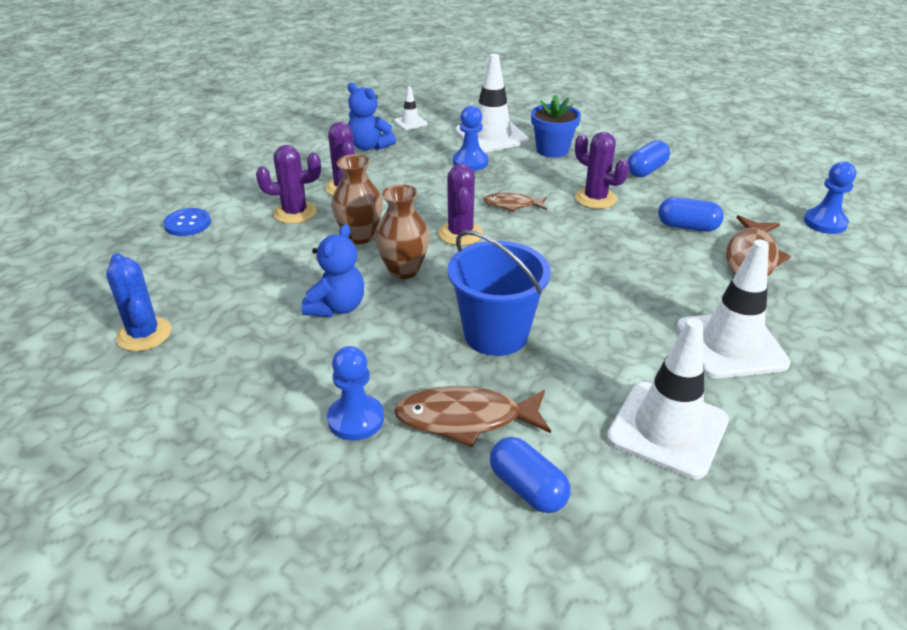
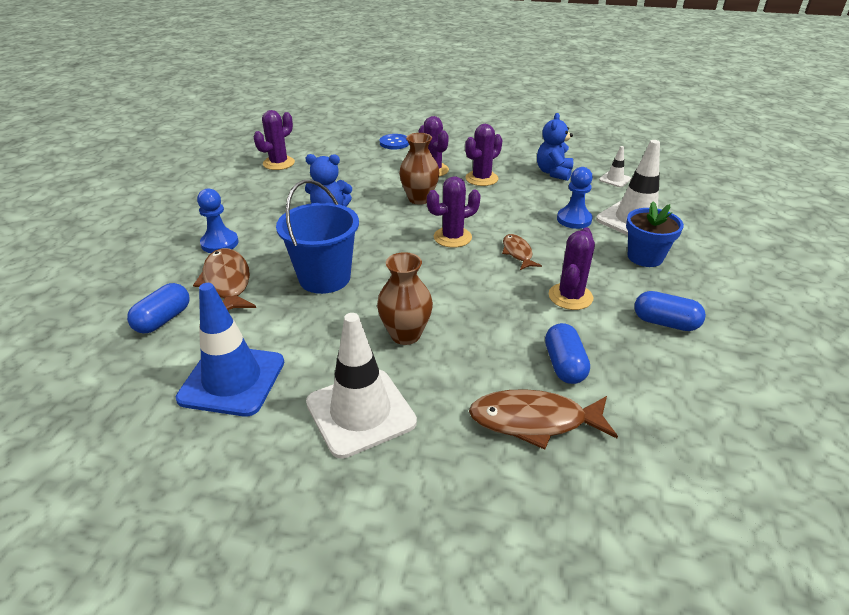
camera: 70 degrees right, 0 degrees up
blue cactus [106,253,172,351] -> purple cactus [254,110,295,170]
brown vase [375,184,430,279] -> brown vase moved to [377,252,433,345]
white traffic cone [607,318,729,479] -> blue traffic cone [176,283,284,416]
blue pawn [804,161,856,234] -> none

